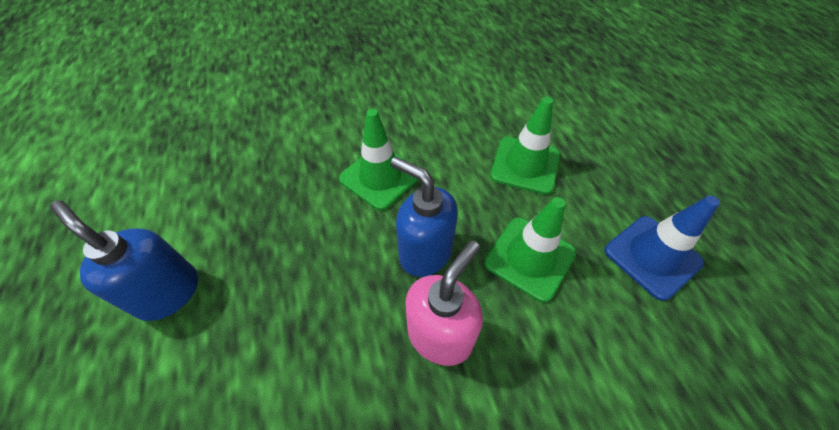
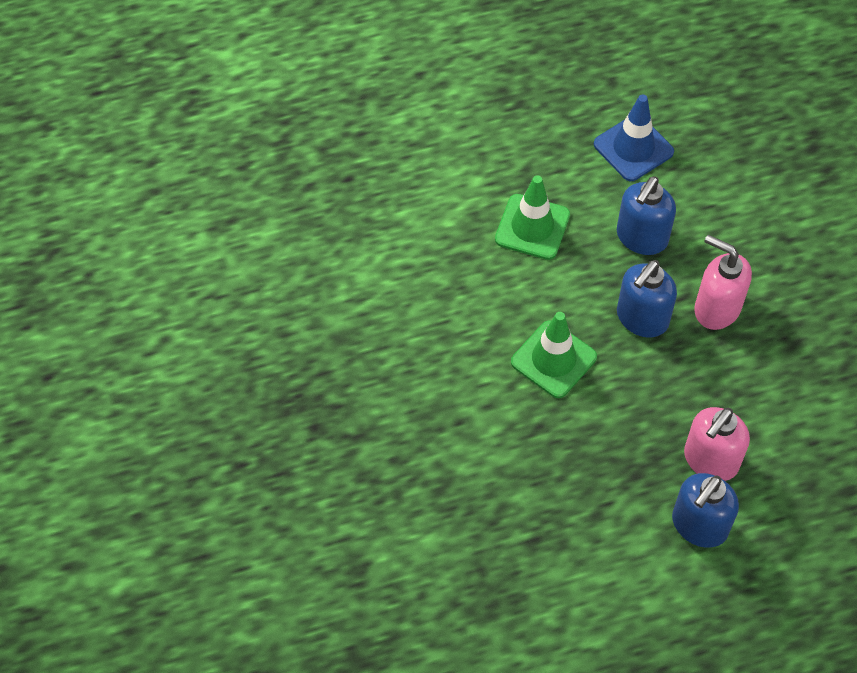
camera: 90 degrees left, 5 degrees up
green traffic cone [484,197,577,302] -> blue soap dispenser [617,176,676,255]
none -> pink soap dispenser [684,407,750,481]

